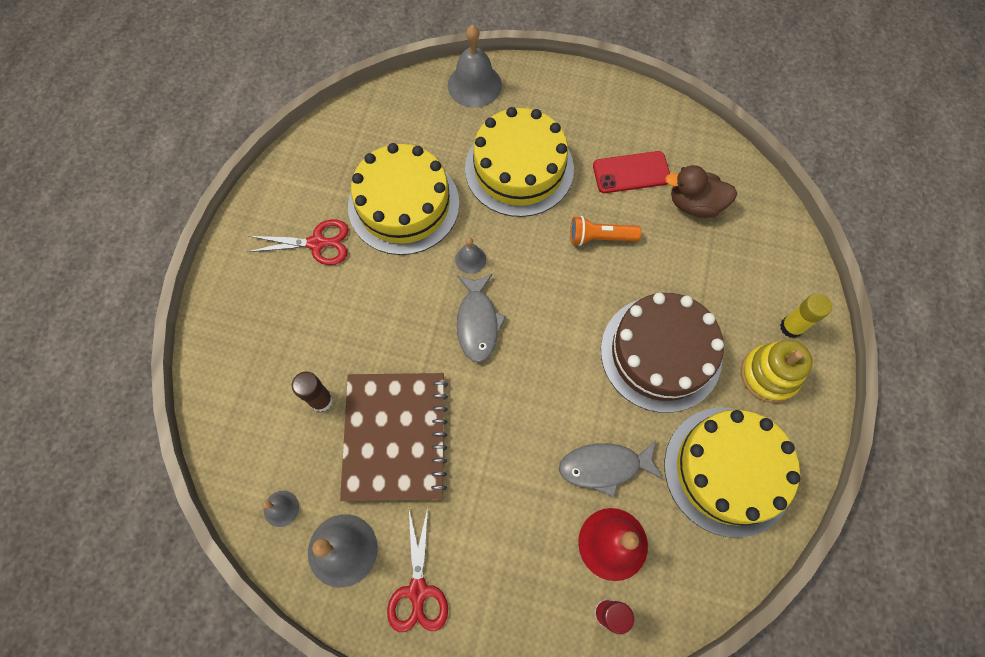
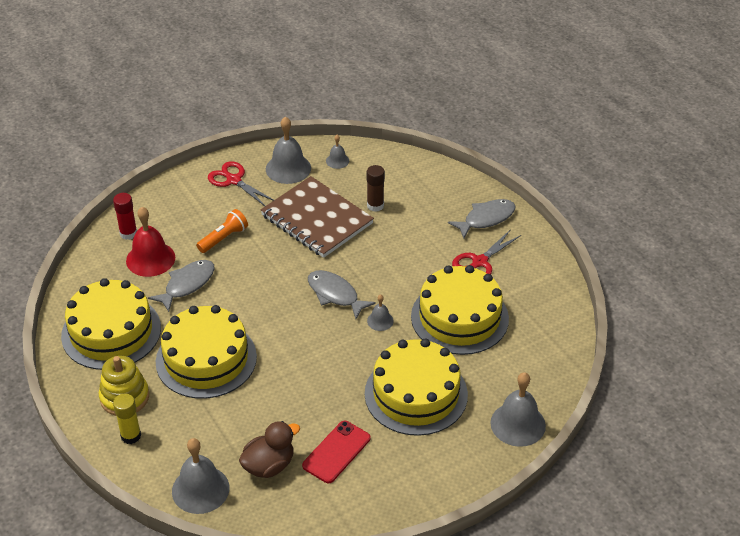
camera: 135 degrees right, 25 degrees down
orange flashlight [570,216,641,246] -> orange flashlight moved to [196,209,248,253]
brown cake [601,293,724,413] -> yellow cake [156,305,257,399]
none -> grey bell [172,438,230,514]
none -> grey fish [448,199,516,239]

